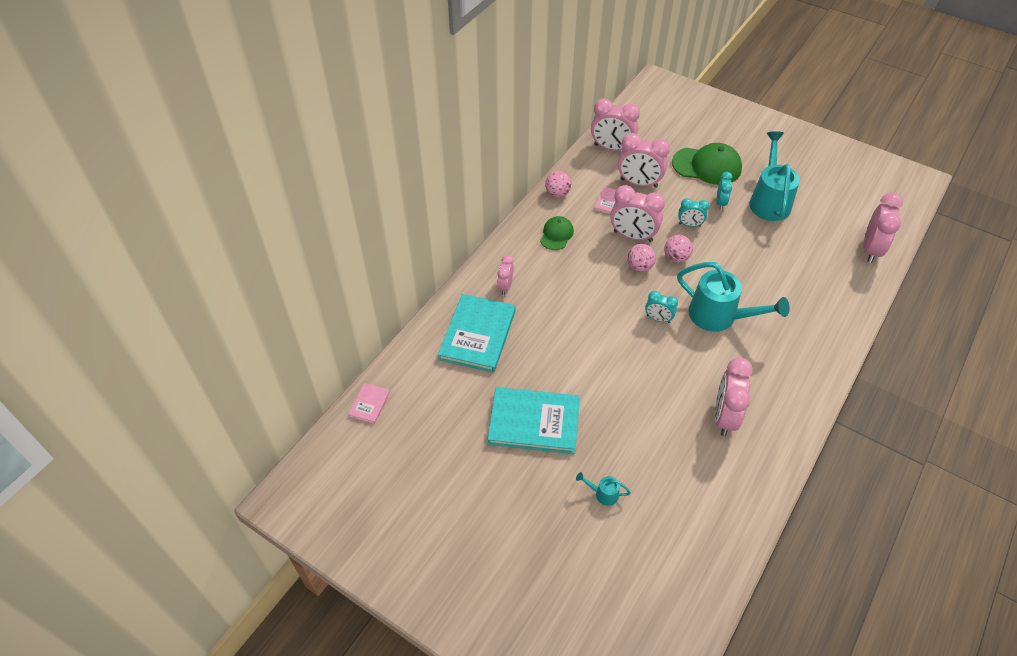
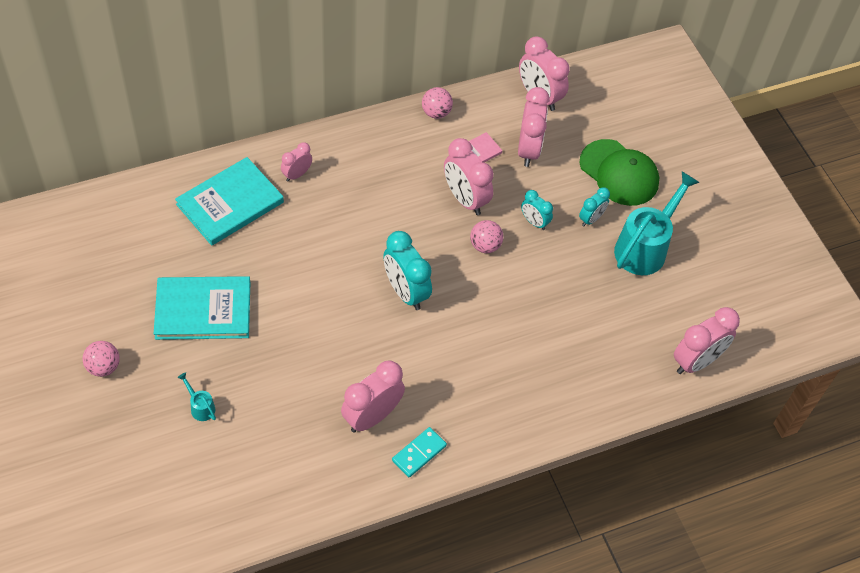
camera: 30 degrees right, 5 degrees up
pink book [348,383,390,424] -> none
turquoise book [488,387,580,454] -> turquoise book turned 45 degrees counterclockwise [154,276,250,340]
green cap [540,216,574,250] -> none
pink clock [618,133,670,188] -> pink clock turned 135 degrees counterclockwise [518,87,550,167]
pink ball [627,244,656,272] -> pink ball moved to [83,341,120,377]
turquoise clock [645,291,678,323] -> turquoise clock [383,231,432,310], size x1.79
turquoise watering can [677,262,790,332] -> none
none -> turquoise domino [392,427,447,477]

